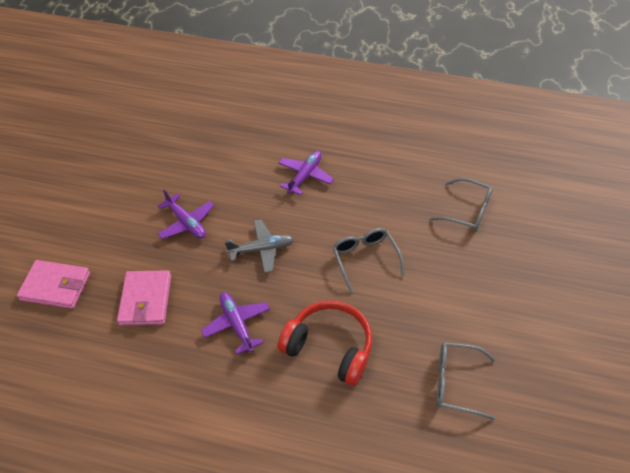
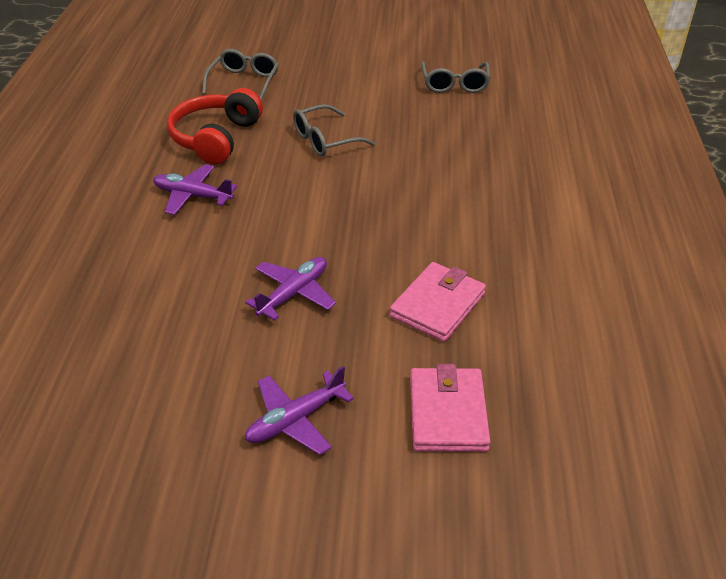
camera: 100 degrees left, 10 degrees down
pink wallet [117,270,171,326] -> pink wallet turned 45 degrees counterclockwise [390,262,486,342]
purple plane [201,292,270,355] -> purple plane moved to [245,366,354,455]
grey plane [225,220,294,273] -> none
red headphones [277,300,372,386] -> red headphones moved to [167,88,263,164]

